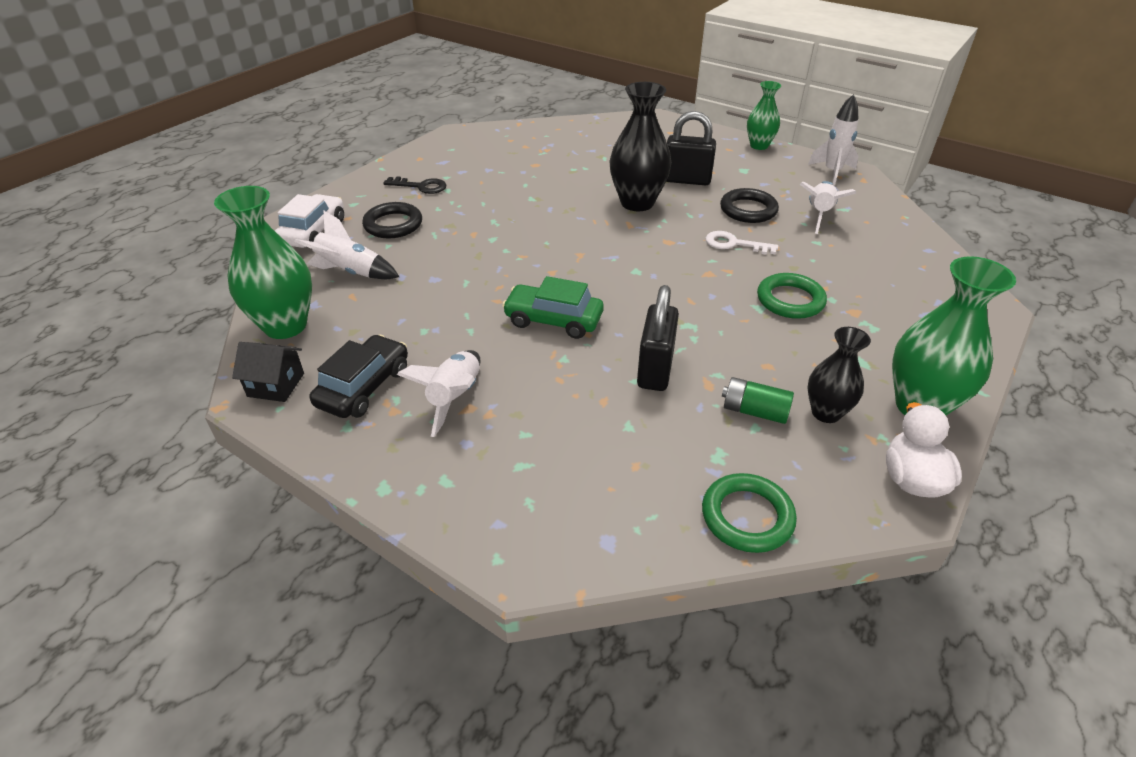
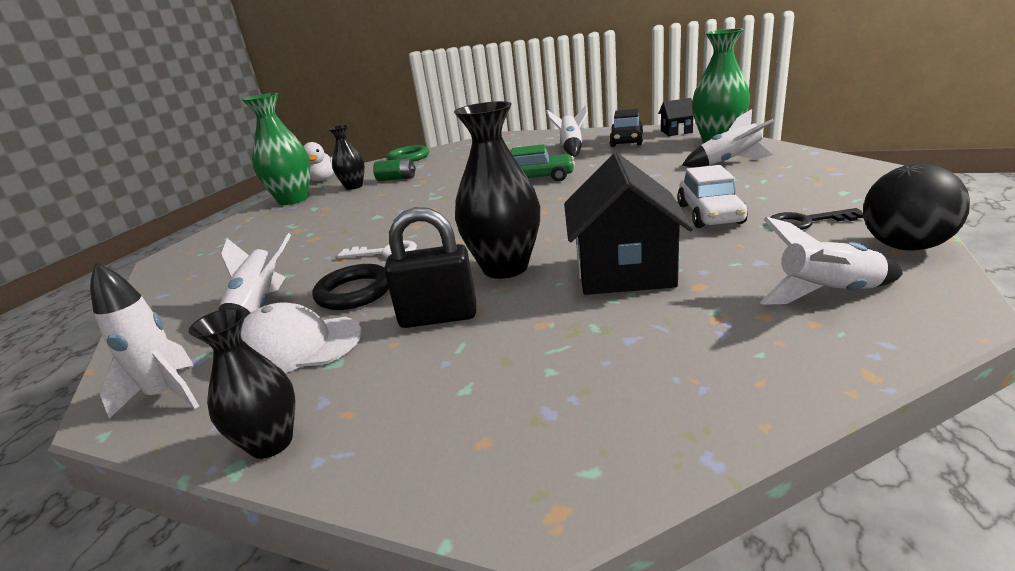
camera: 170 degrees right, 15 degrees down
white car [275,194,344,248] -> white car moved to [677,165,748,228]
black ring [362,202,422,238] -> none
black padlock [637,285,679,391] -> none
green vase [747,81,781,150] -> black vase [189,308,295,459]
green ring [757,273,827,319] -> none
none -> white cap [241,302,362,373]
none -> black house [564,153,693,295]
none -> white rocket [760,217,903,305]
none -> black ball [863,164,970,251]

